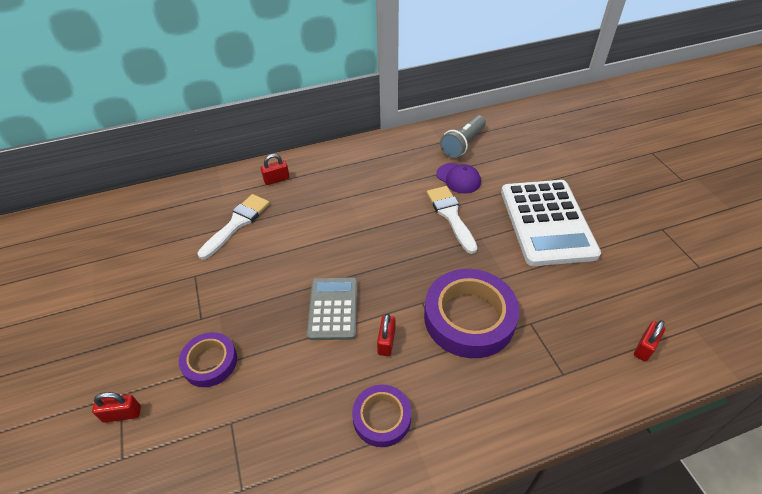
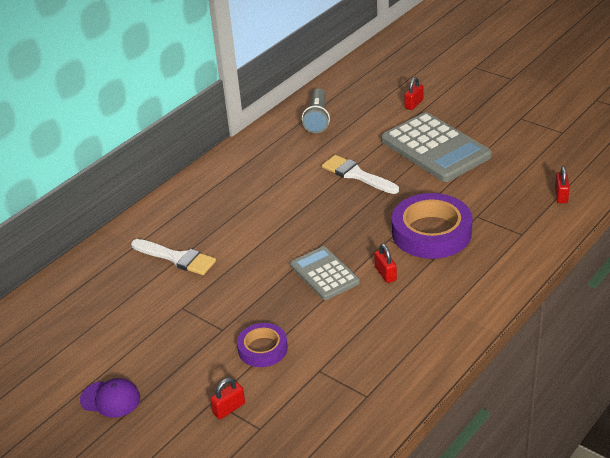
camera: 30 degrees left, 10 degrees down
white brush [198,194,270,260] -> white brush turned 120 degrees clockwise [131,239,216,275]
red padlock [261,154,290,185] -> red padlock moved to [404,77,424,110]
purple tape [352,384,411,447] -> none
purple cap [436,163,481,194] -> purple cap moved to [80,378,140,418]
white calculator [501,180,601,266] -> grey calculator [381,112,492,182]

